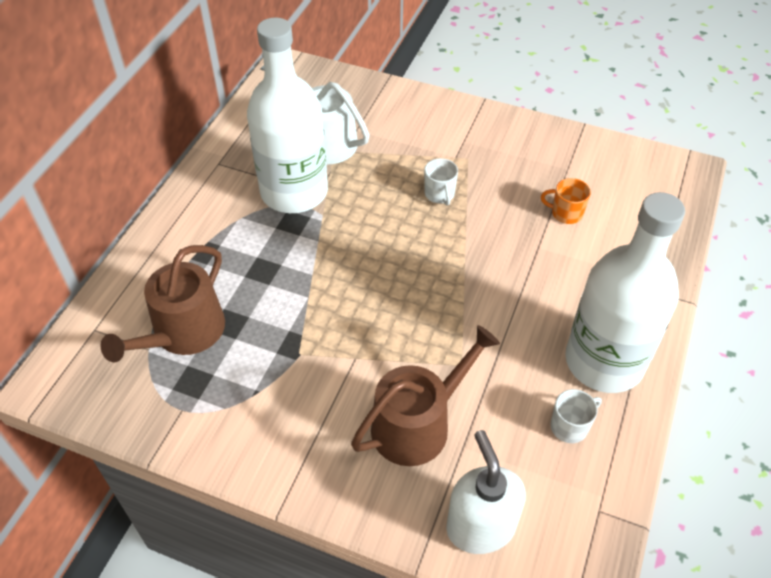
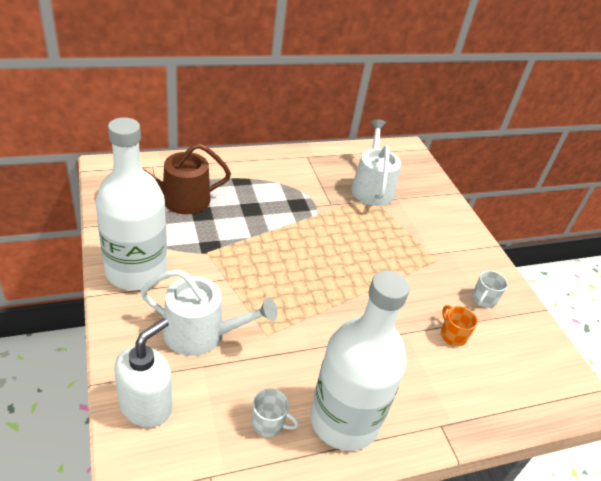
camera: 45 degrees right, 10 degrees down
white bottle [247,18,328,213] -> white bottle moved to [95,117,167,290]
brown watering can [351,325,500,466] -> white watering can [140,269,278,356]
white mug [424,158,458,205] -> white mug moved to [472,270,508,308]

